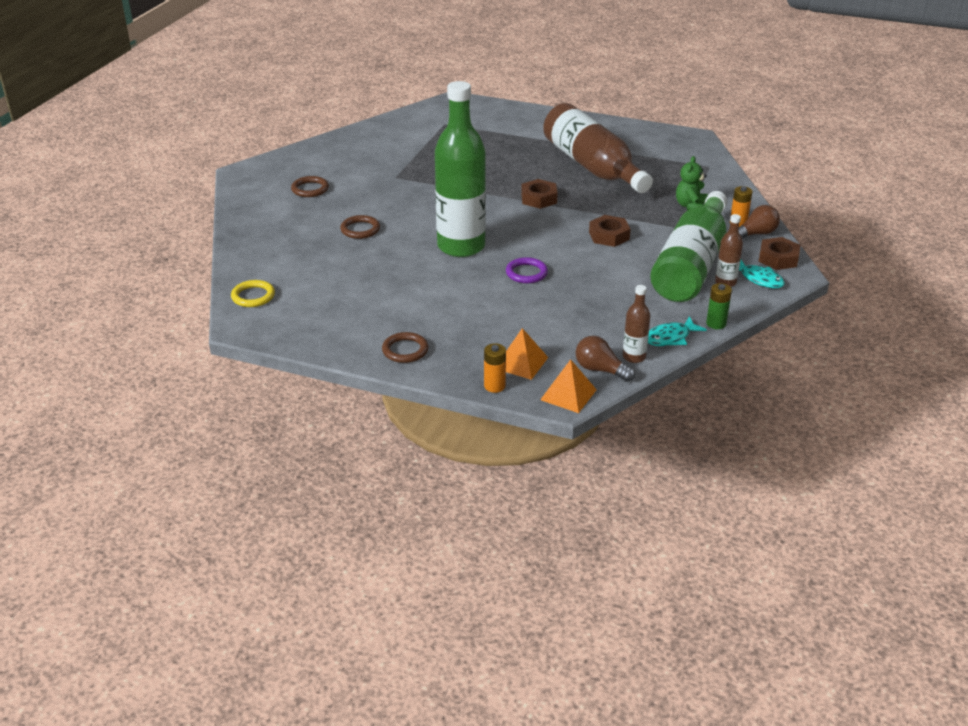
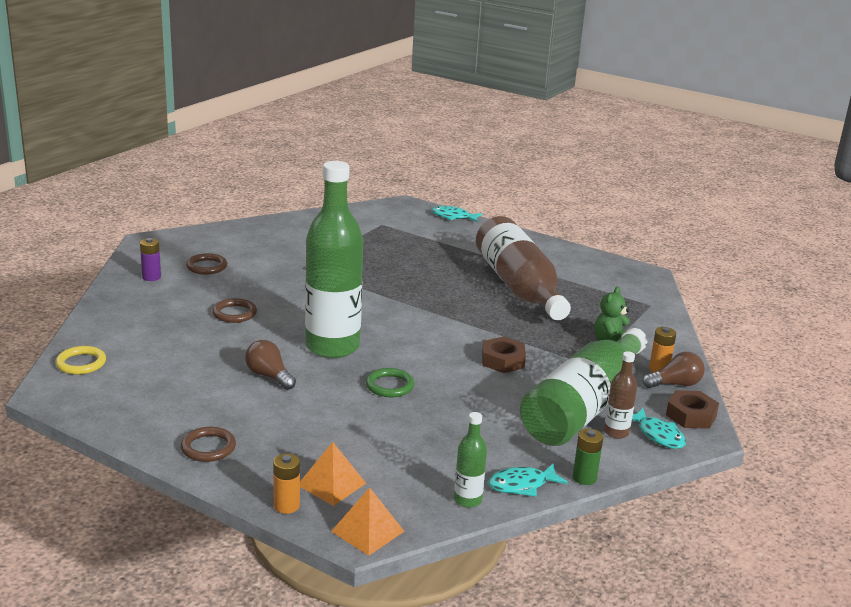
camera: 10 degrees right, 10 degrees down
purple ring [506,257,548,283] -> green ring [366,368,414,397]
brown nut [521,179,558,209] -> none
brown light bulb [576,336,635,382] -> brown light bulb moved to [245,340,296,390]
brown bottle [623,285,650,363] -> green bottle [454,412,487,508]
none -> purple battery [140,238,161,281]
none -> turquoise fish [431,206,482,222]

